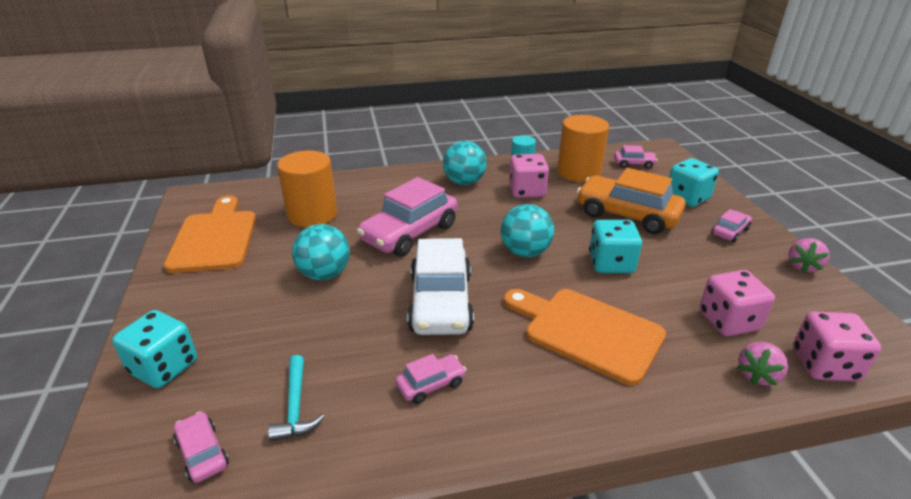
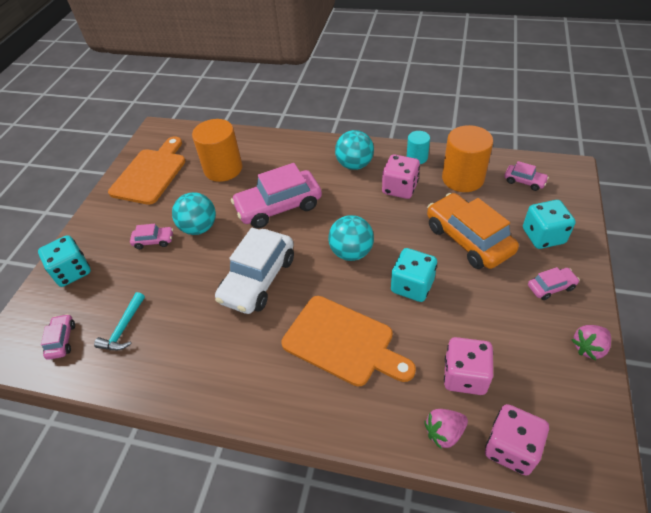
camera: 30 degrees right, 15 degrees up
pink car [395,354,467,404] -> pink car moved to [130,224,173,249]
orange cutting board [504,289,666,385] -> orange cutting board turned 150 degrees clockwise [282,296,416,386]

